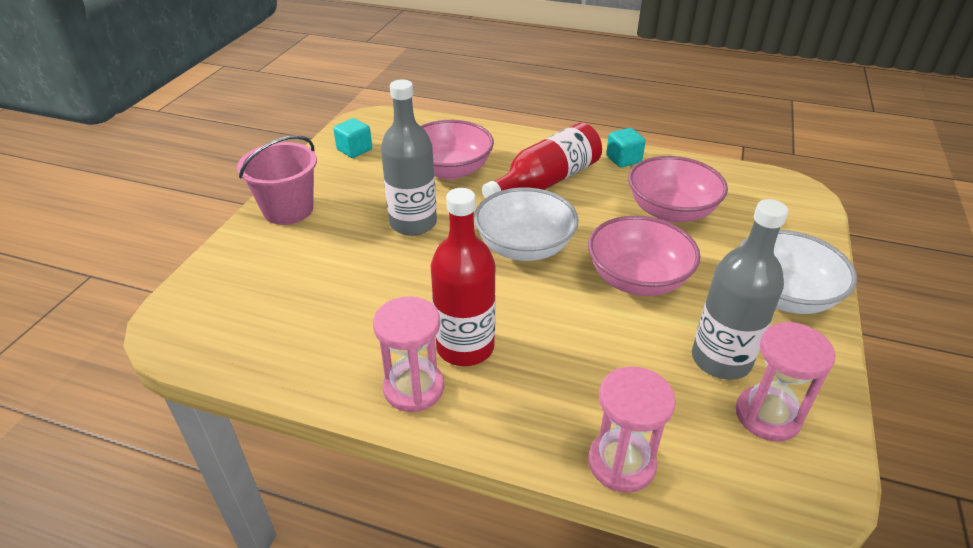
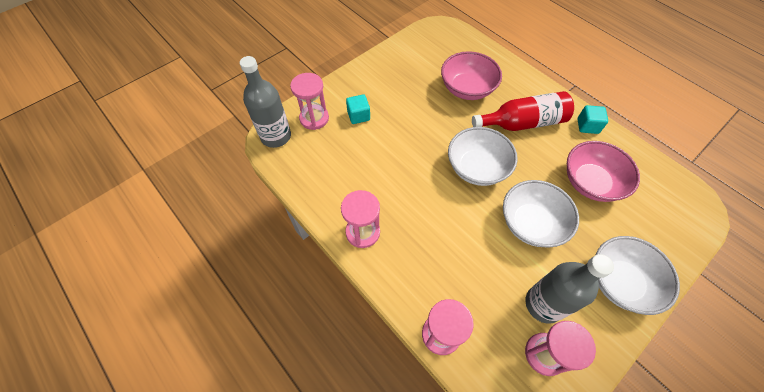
camera: 30 degrees right, 20 degrees up
pink bucket [237,135,317,225] -> none
turquoise cube [333,118,372,158] -> turquoise cube moved to [346,94,370,124]
grey bottle [381,79,437,236] -> grey bottle moved to [240,56,291,148]
red bottle [431,188,496,366] -> none
pink bowl [588,216,700,296] -> white bowl [503,180,579,248]
none -> pink hourglass [290,73,329,130]

